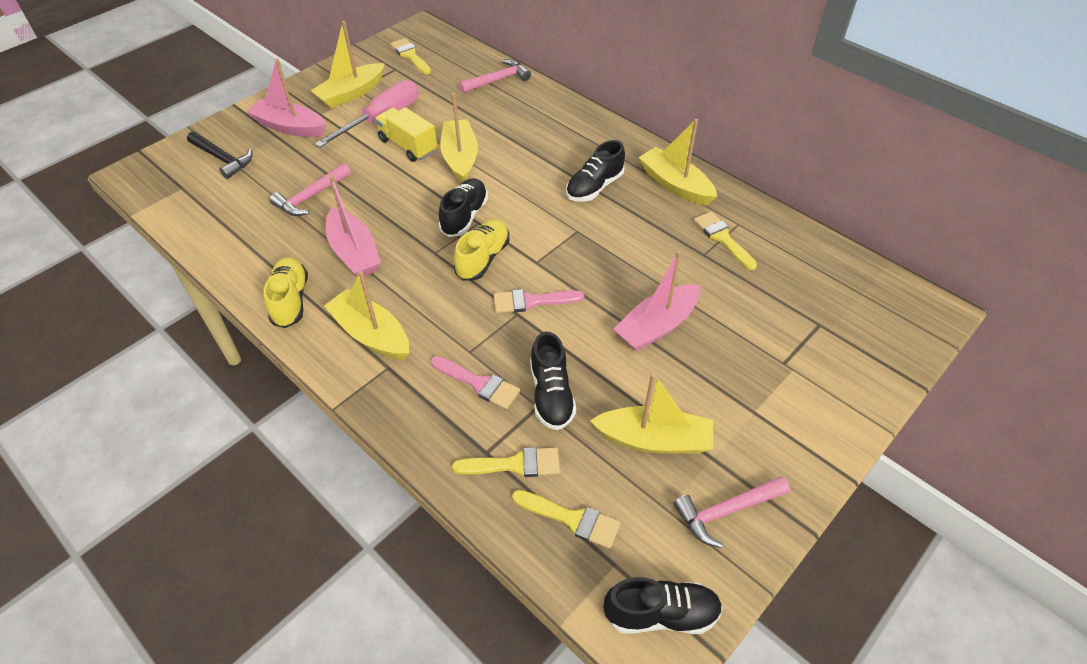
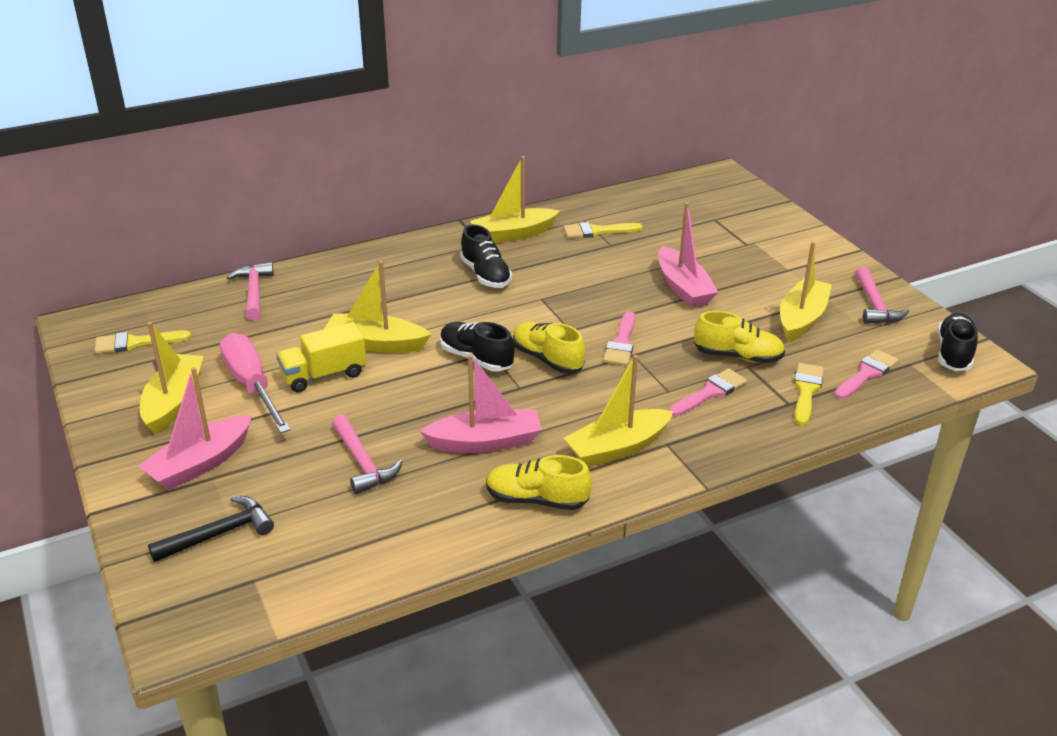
camera: 70 degrees left, 15 degrees down
yellow boat [310,21,385,108] -> yellow boat turned 150 degrees counterclockwise [140,322,204,434]
yellow brush [512,490,621,549] -> pink brush [834,349,898,399]
black shoe [530,332,576,430] -> yellow shoe [694,311,785,363]

